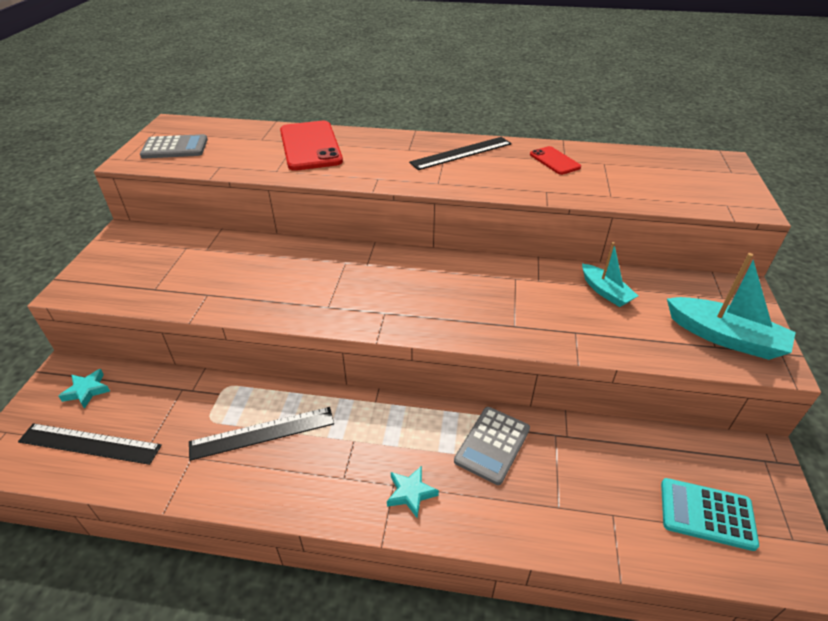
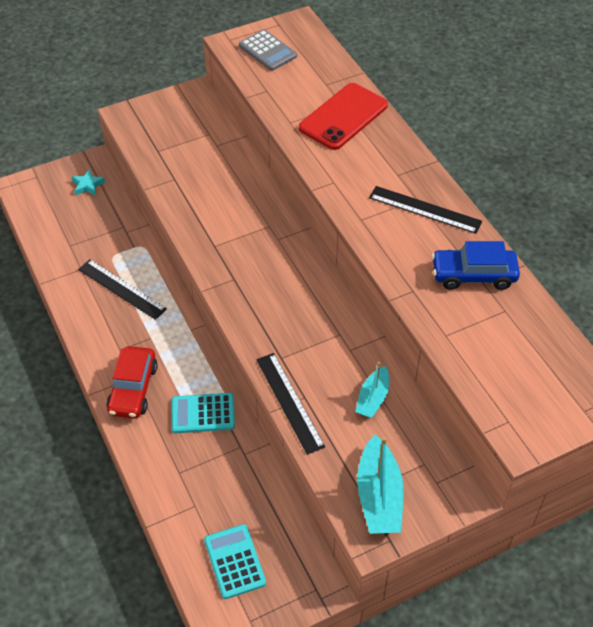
camera: 55 degrees right, 10 degrees up
black ruler [18,423,162,465] -> black ruler moved to [256,353,325,455]
turquoise star [387,466,439,518] -> red car [106,346,158,418]
grey calculator [454,407,530,485] -> turquoise calculator [172,393,235,433]
red phone [530,146,581,175] -> blue car [432,241,520,290]

